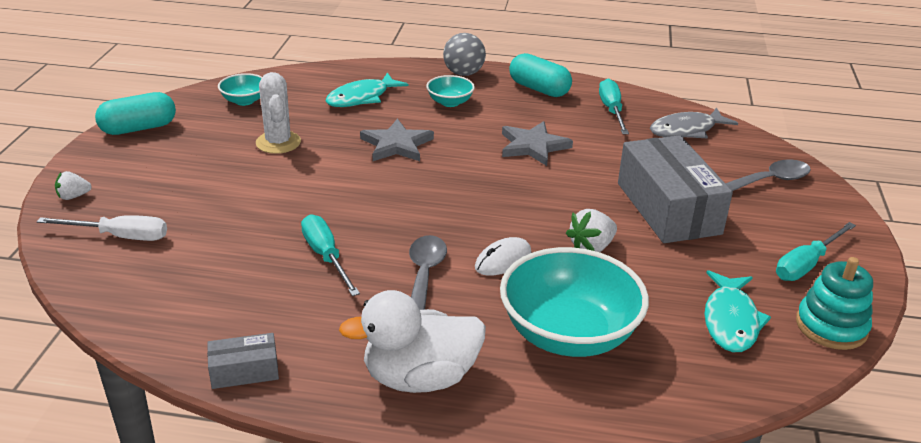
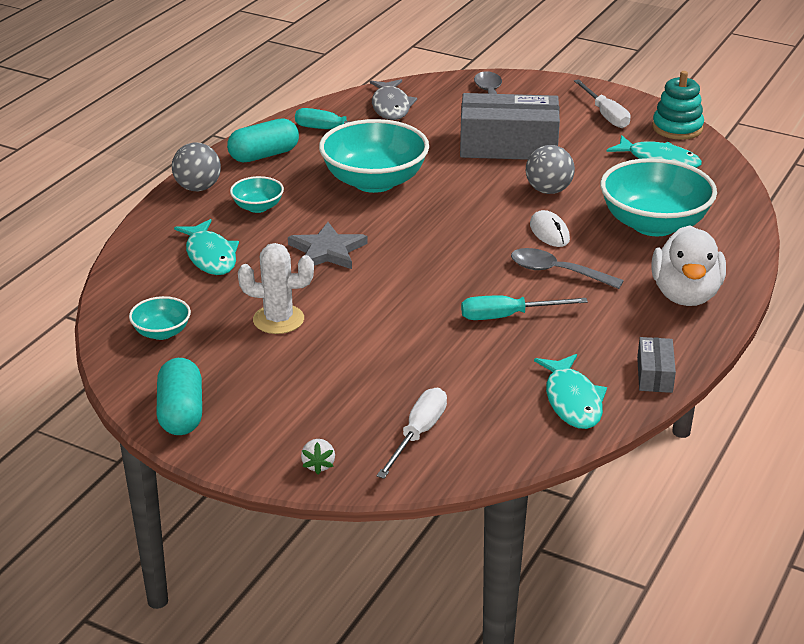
camera: 70 degrees left, 0 degrees up
grey star [502,121,573,166] -> turquoise bowl [319,119,429,193]
white strawberry [566,209,617,252] -> grey ball [526,145,575,194]
turquoise screwdriver [776,222,856,281] -> white screwdriver [574,79,631,128]
none -> turquoise fish [534,354,607,429]

